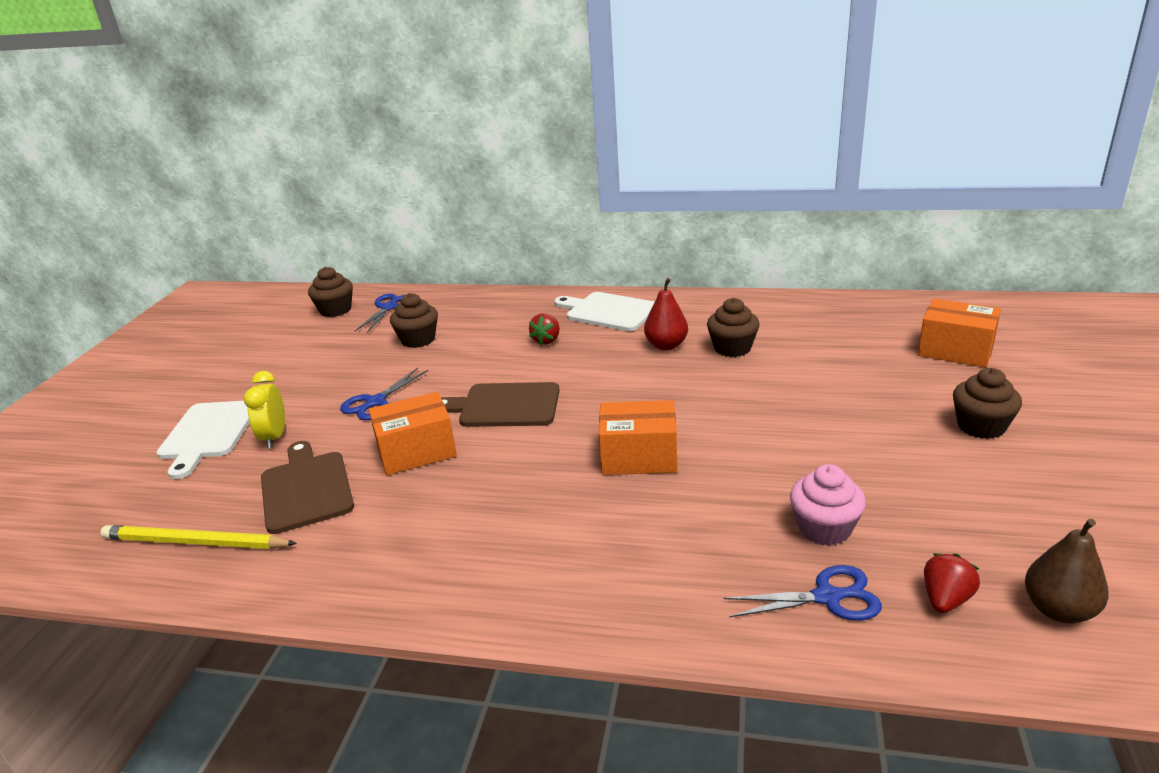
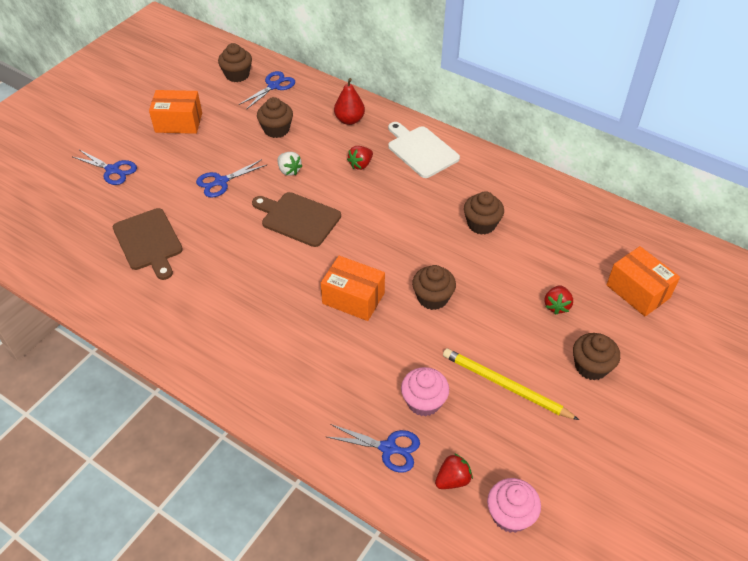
camera: 20 degrees right, 20 degrees up
yellow pencil [100,525,297,549] -> yellow pencil moved to [443,348,579,420]
white cutting board [156,401,250,479] -> blue scissors [73,150,137,185]
yellow clock [244,371,285,449] -> none
brown cutting board [261,441,354,534] -> brown cutting board turned 150 degrees clockwise [113,208,183,280]
orange box [369,392,457,475] -> orange box moved to [149,90,202,134]
red pear [644,278,688,350] -> red pear moved to [334,78,365,125]
brown pear [1025,519,1109,623] -> pink cupcake [487,478,541,533]
none -> white strawberry [277,152,302,176]
none -> brown cupcake [412,265,456,310]
none -> red strawberry [544,285,573,315]

